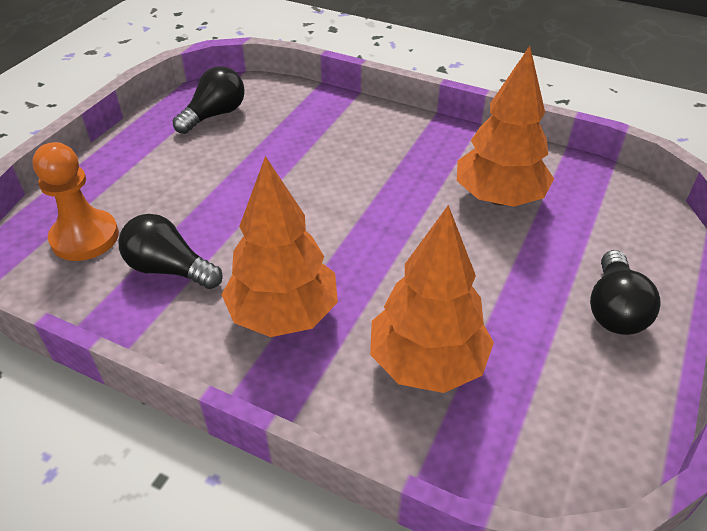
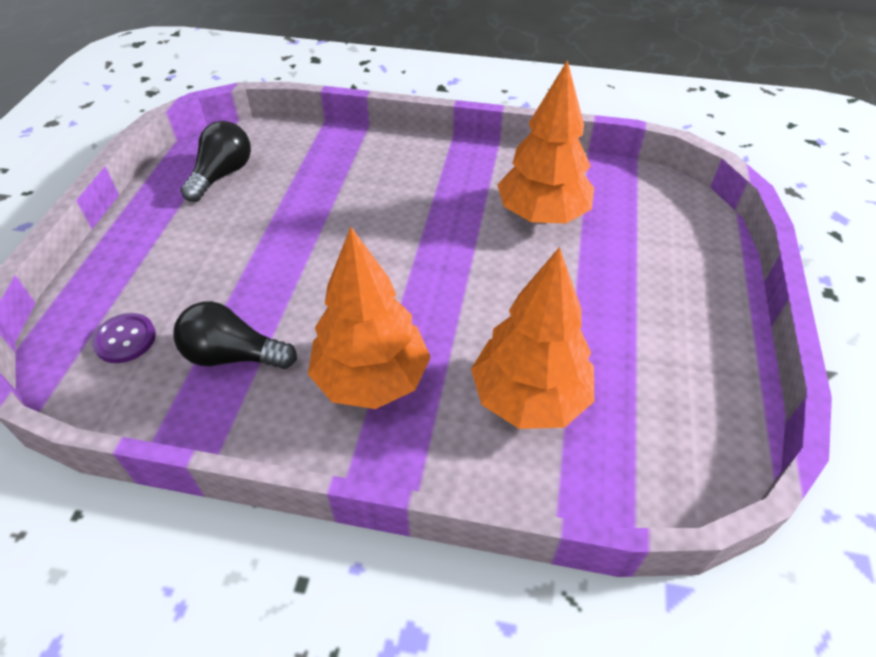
camera: 15 degrees left, 5 degrees up
orange pawn [32,142,119,261] -> purple button [92,313,156,363]
black light bulb [590,250,661,335] -> none

